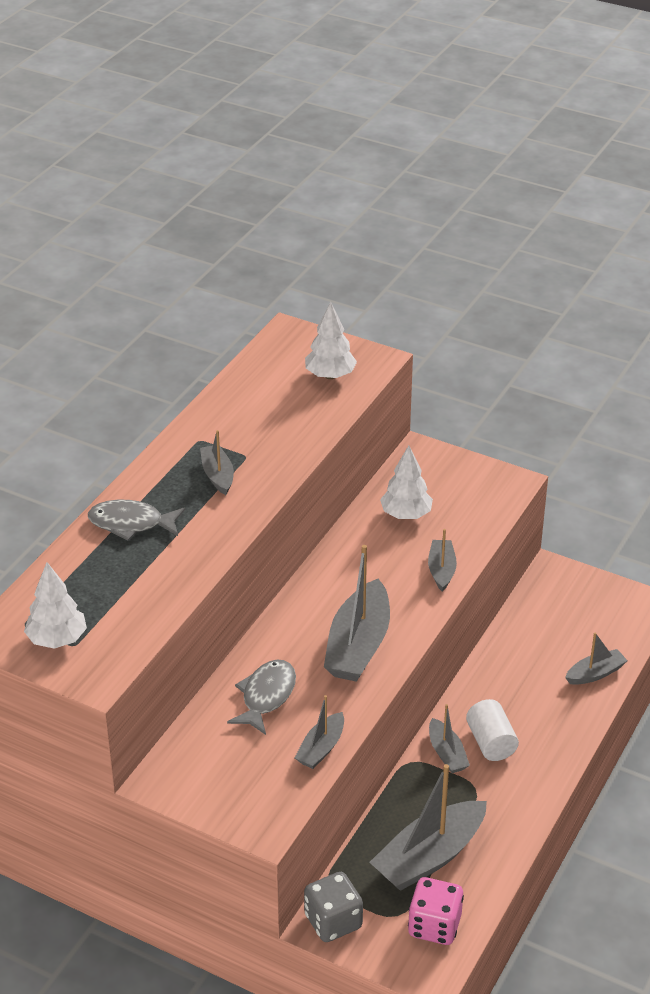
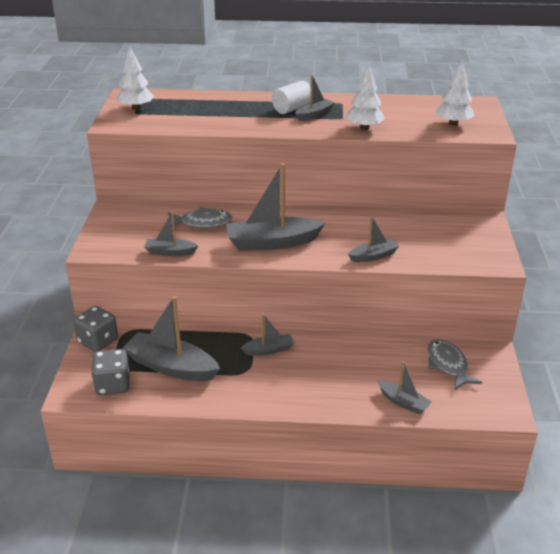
camera: 65 degrees right, 5 degrees down
grey fish [88,500,185,541] -> grey fish moved to [427,339,482,390]
white tree [380,446,433,519] -> white tree moved to [345,64,385,130]
pink dice [408,877,464,945] -> grey dice [91,349,130,395]
grey boat [429,704,470,773] -> grey boat turned 150 degrees counterclockwise [241,314,294,356]
white cylinder [466,699,519,761] -> white cylinder moved to [272,81,311,114]

